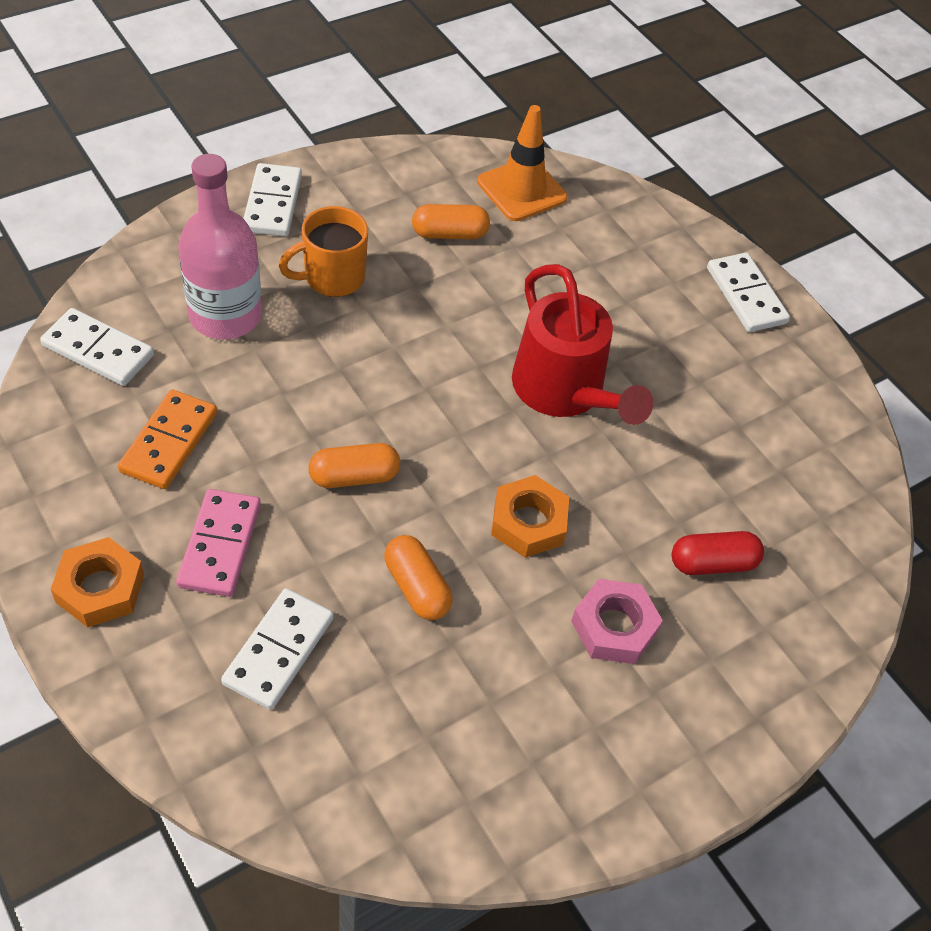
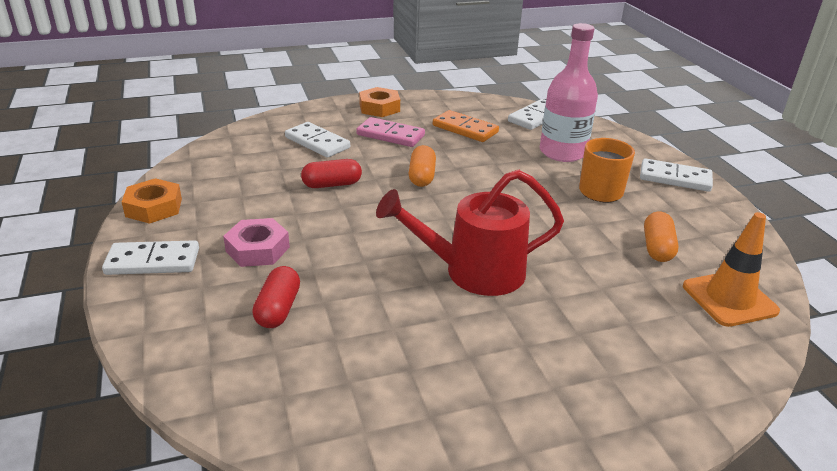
camera: 110 degrees right, 20 degrees down
orange capsule [384,535,453,620] -> red capsule [301,159,362,188]
orange nut [491,475,569,558] -> orange nut moved to [122,178,182,224]
white domino [707,253,790,332] -> white domino moved to [102,240,199,275]

